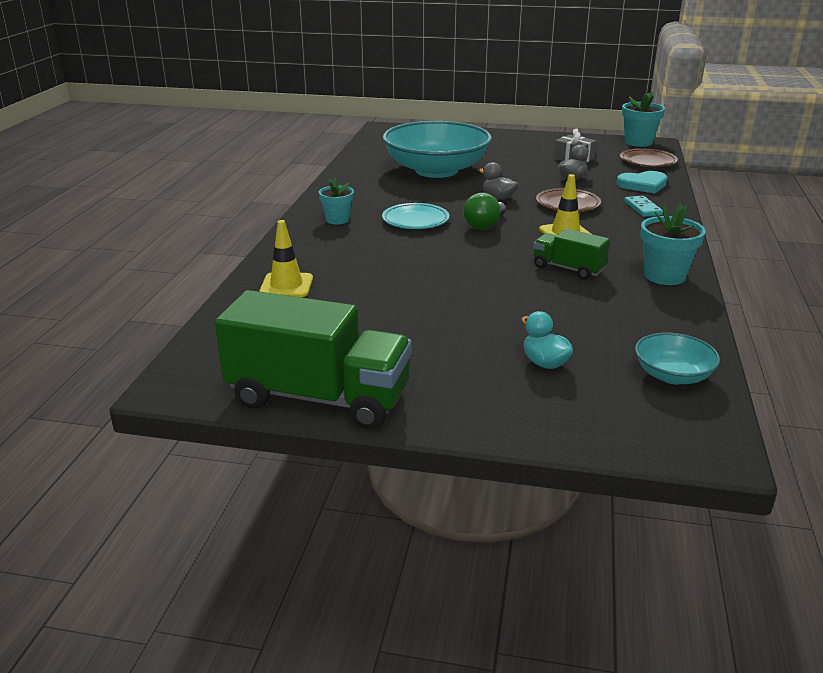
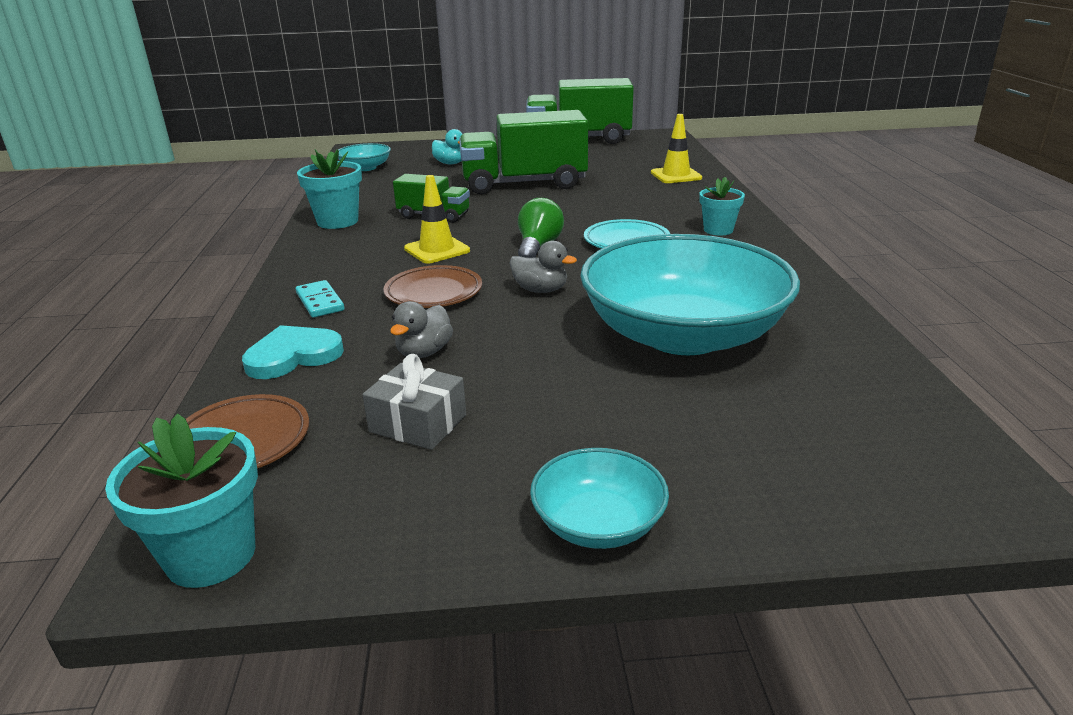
camera: 165 degrees right, 0 degrees up
none -> green truck [459,110,588,194]
none -> turquoise bowl [530,448,669,549]

